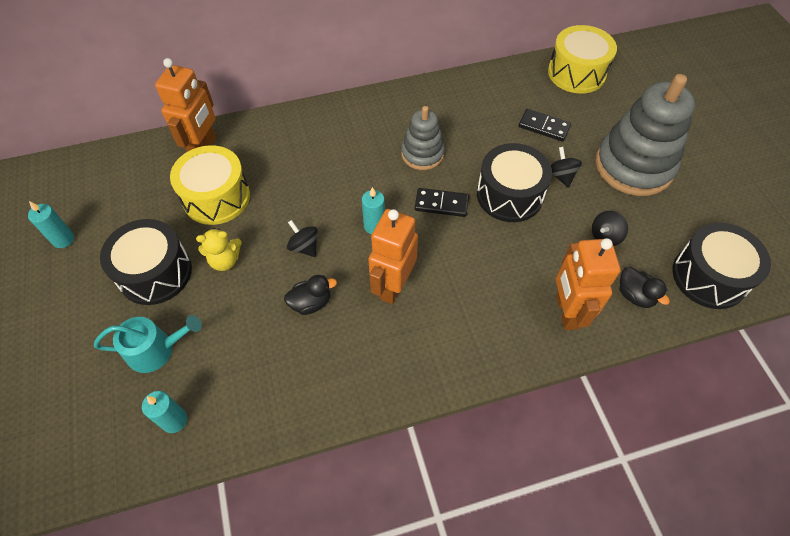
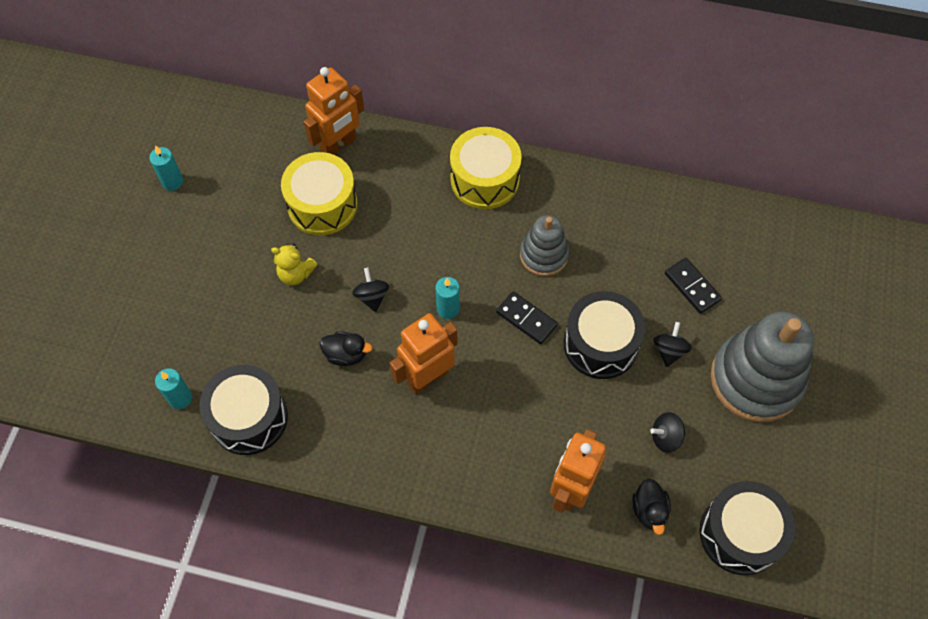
camera: 30 degrees right, 5 degrees up
turquoise watering can [94,315,202,373] -> none
black drum [100,219,192,305] -> black drum moved to [200,365,288,455]
yellow drum [548,25,617,94] -> yellow drum moved to [450,127,522,209]

